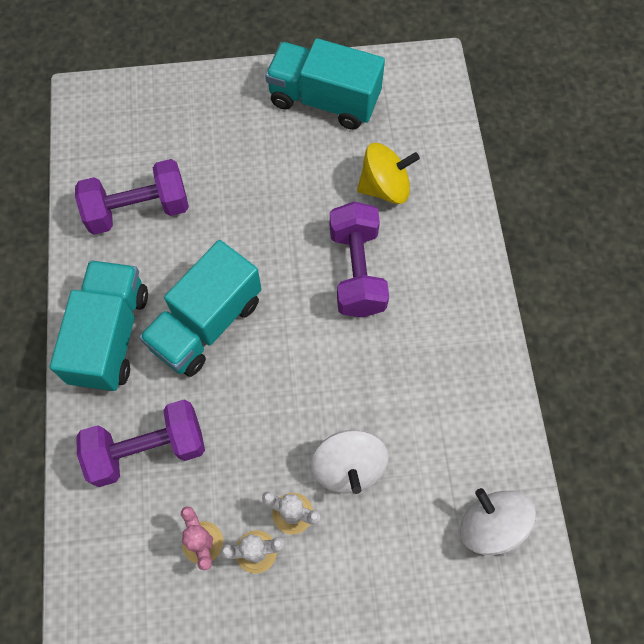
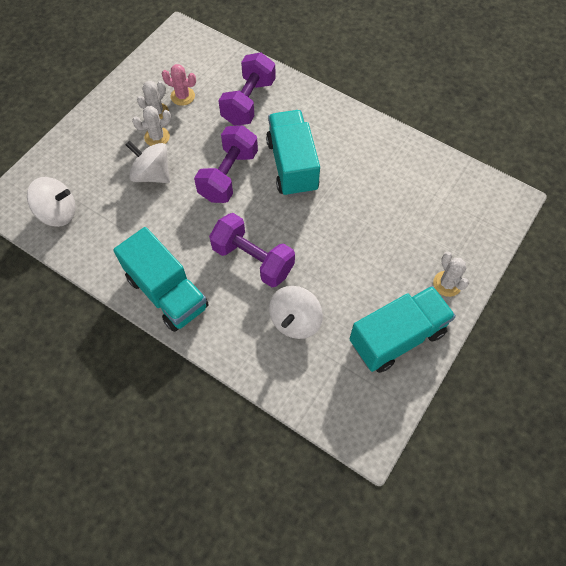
camera: 130 degrees right, 5 degrees down
turquoise truck [50,260,148,391] -> turquoise truck moved to [113,227,209,332]
purple dumbbell [75,159,189,235] -> purple dumbbell moved to [194,125,258,203]
yellow spinning top [357,143,420,204] -> white spinning top [269,286,323,339]
none -> white cactus [433,252,469,297]

